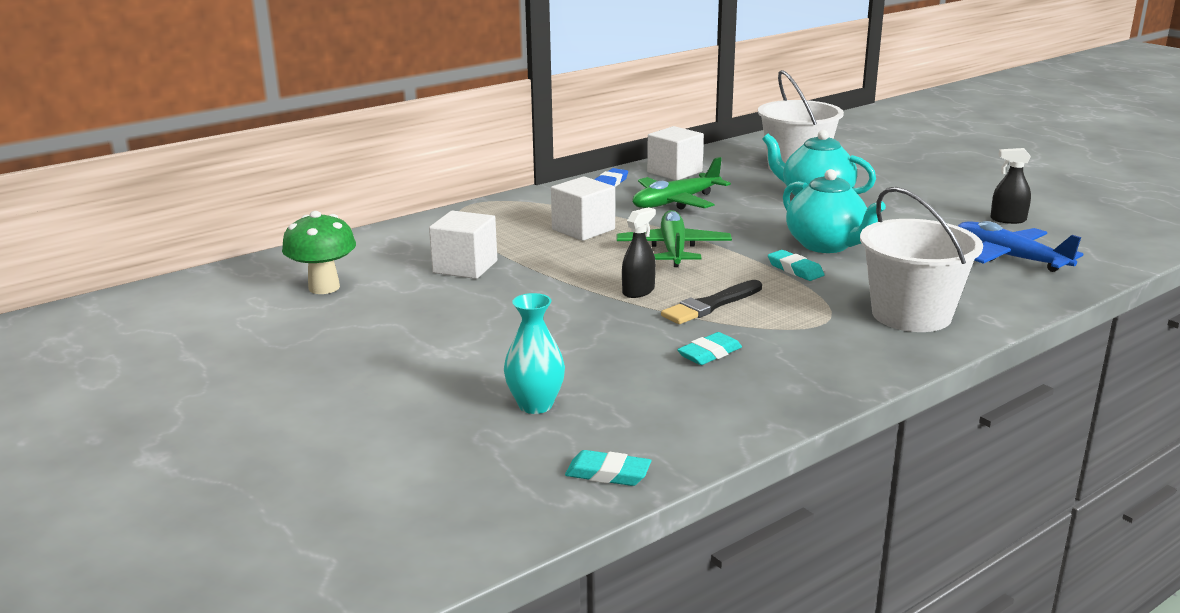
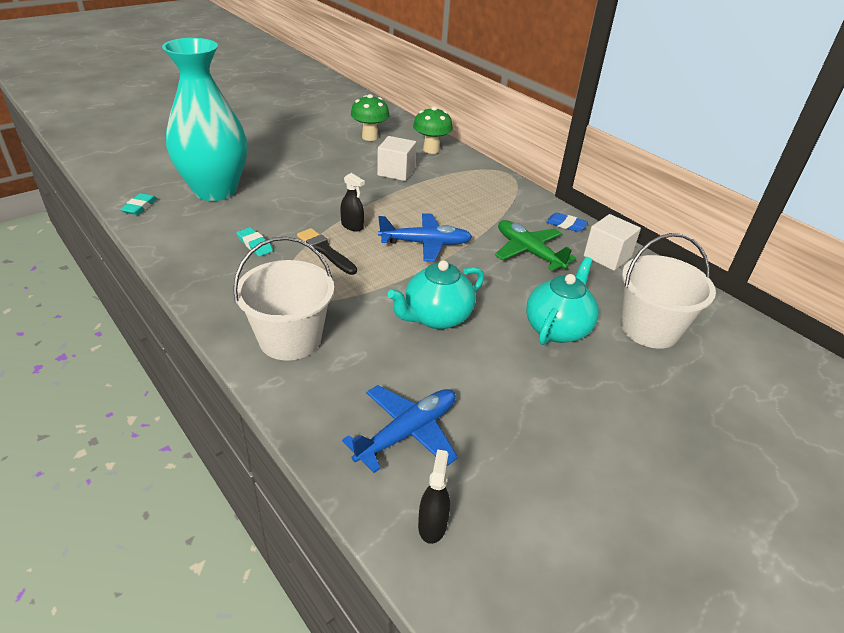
camera: 85 degrees right, 15 degrees up
turquoise vase [504,293,565,414] -> turquoise vase [162,38,247,201], size x2.39
white cube [551,176,615,241] -> none
green plane [617,210,732,267] -> blue plane [378,213,472,262]
turquoise eraser [768,250,825,281] -> none
black spray bottle [990,148,1031,224] -> black spray bottle moved to [418,449,450,544]
none -> green mushroom [413,106,453,154]

